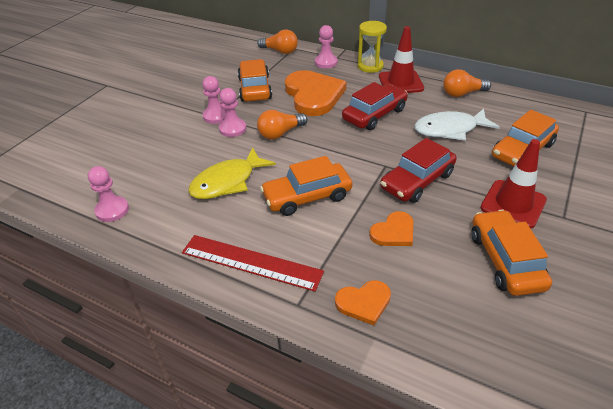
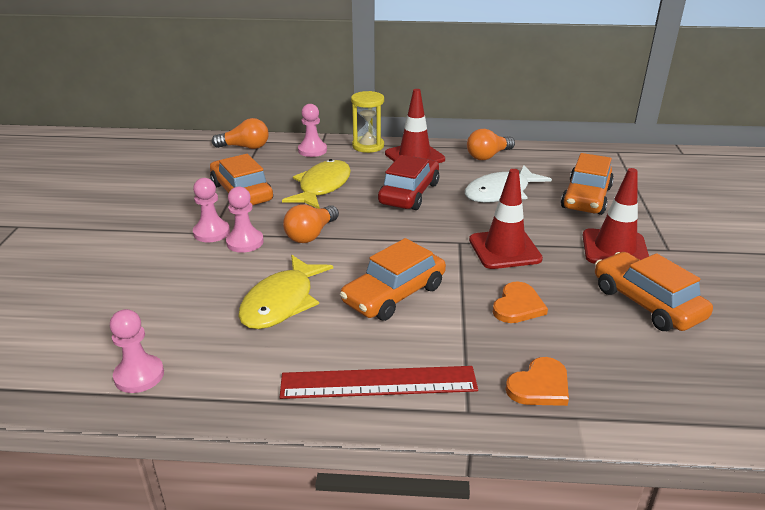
camera: 25 degrees left, 10 degrees down
orange heart [285,70,346,116] -> yellow fish [282,159,351,209]
red car [380,138,457,203] -> red traffic cone [469,169,543,269]

